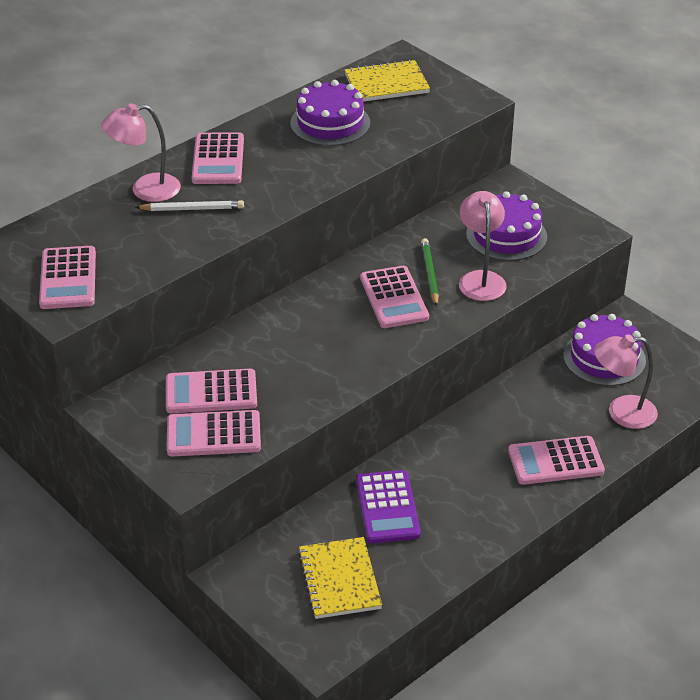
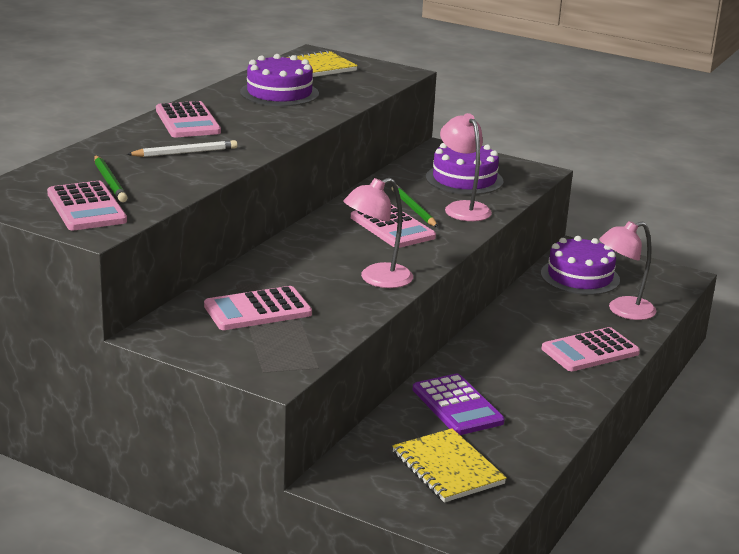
camera: 20 degrees left, 15 degrees down
pink lamp [101,103,181,202] -> pink lamp moved to [343,178,413,288]
pink calculator [167,410,261,457] -> none
none -> green pencil [94,155,128,202]

